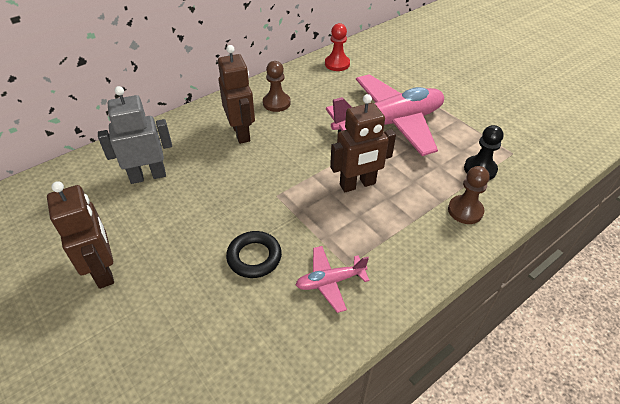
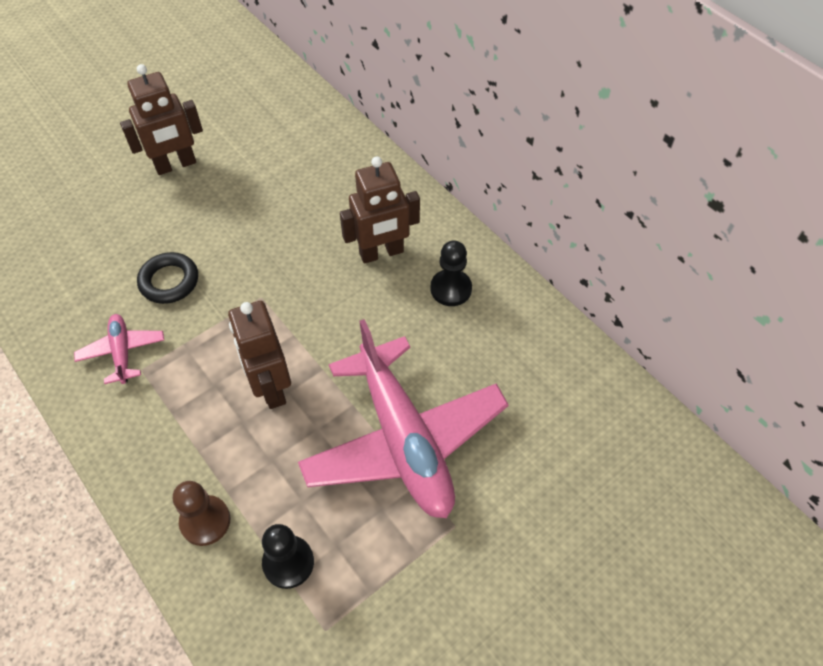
camera: 90 degrees right, 10 degrees up
grey robot [98,86,172,184] -> none
brown pawn [263,61,291,112] -> black pawn [430,240,472,306]
red pawn [325,23,350,71] -> none

